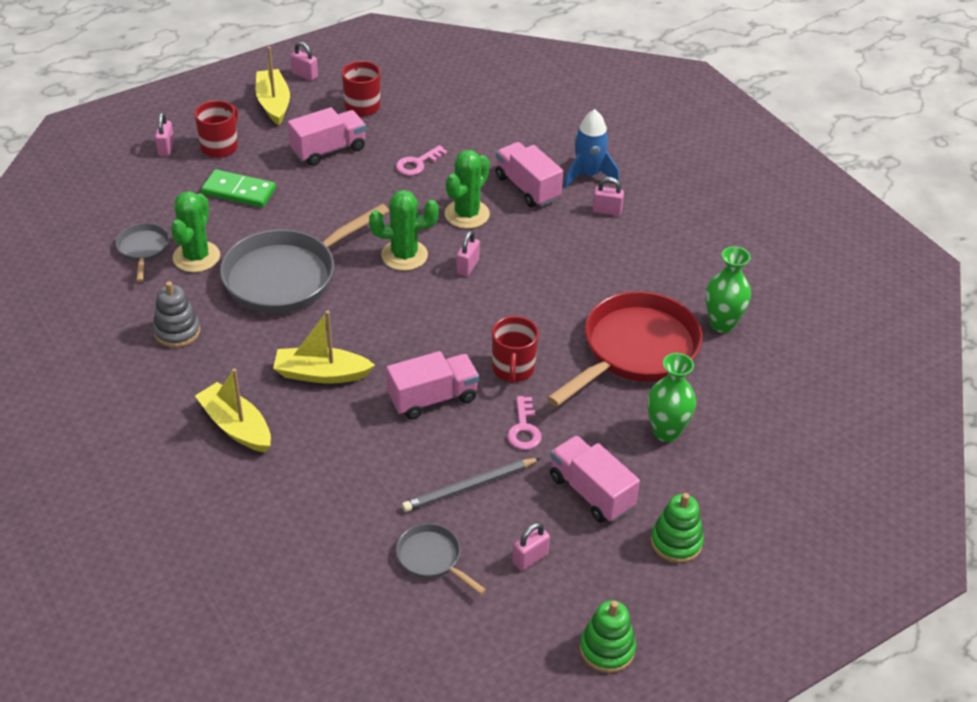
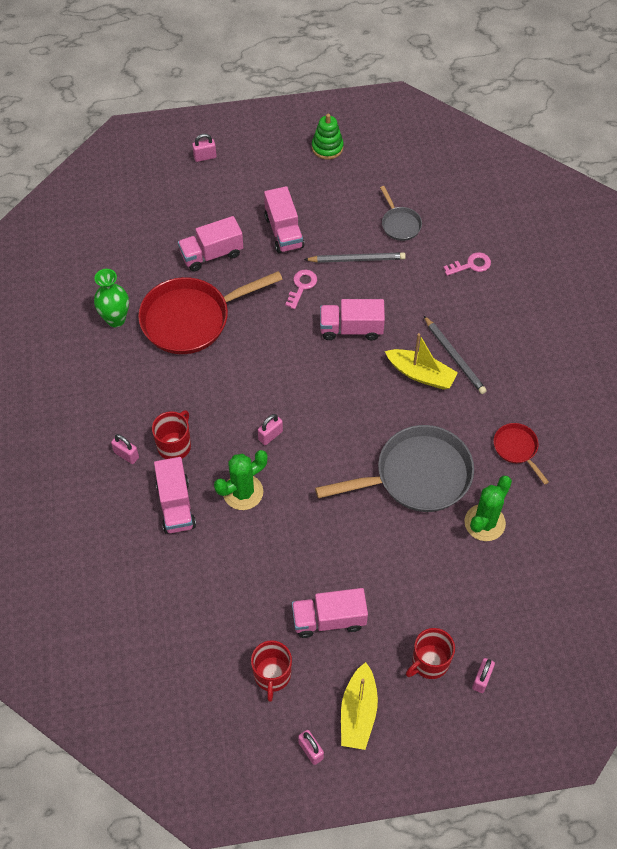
camera: 155 degrees left, 15 degrees up
grey pan [116,223,169,282] -> none
grey stacking toy [153,281,201,348] -> red pan [494,423,549,485]
yellow boat [195,368,271,452] -> none
green domino [201,169,276,208] -> none
green cactus [369,190,439,271] -> none
pink key [396,145,447,176] -> pink key moved to [443,252,491,276]
red mug [492,316,539,384] -> red mug moved to [152,410,191,459]
pink padlock [512,523,550,571] -> pink padlock moved to [192,134,217,162]
blue rocket [564,109,619,188] -> none
green vase [647,353,696,442] -> pink truck [178,216,243,271]
green stacking toy [651,493,704,563] -> none
none -> grey pencil [423,315,487,394]

